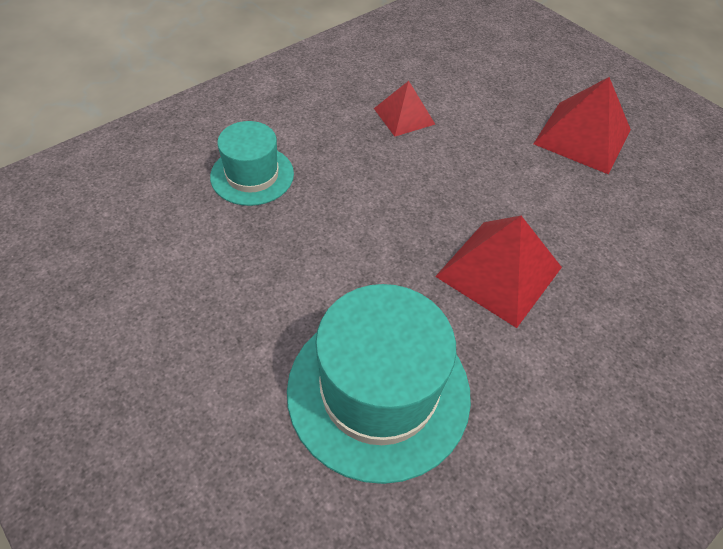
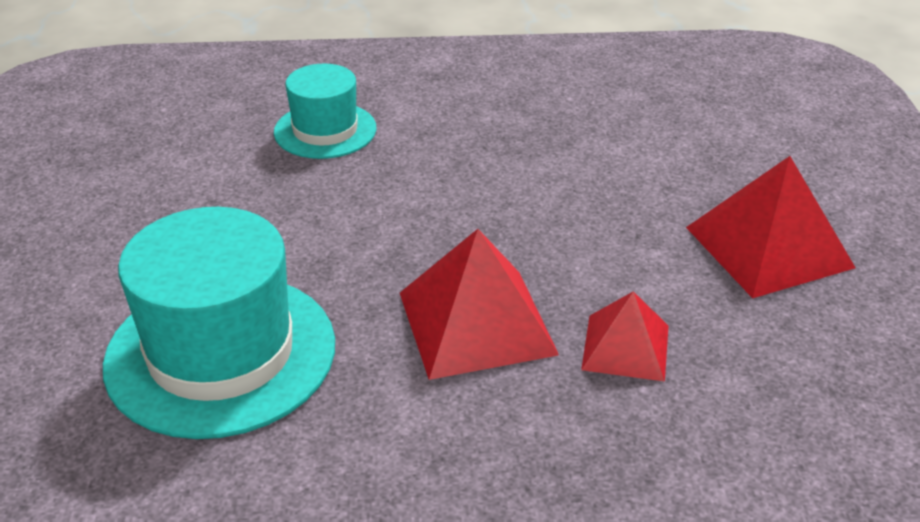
camera: 40 degrees right, 15 degrees down
red pyramid [374,81,435,136] -> red pyramid moved to [581,291,669,382]

